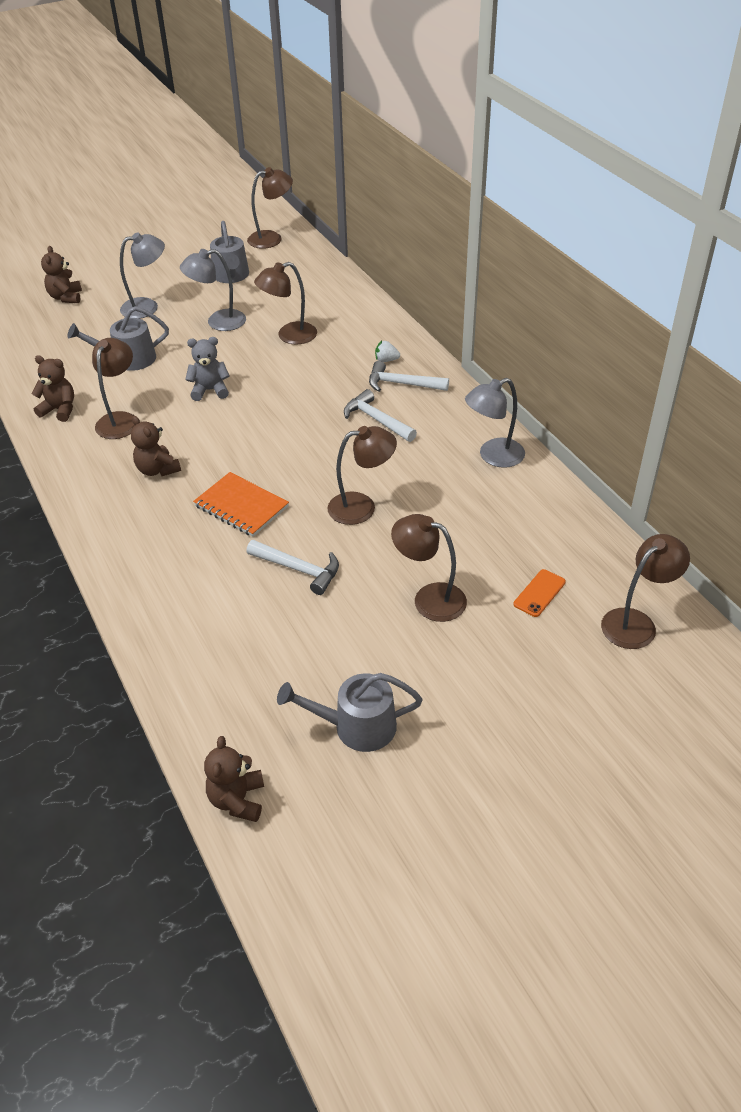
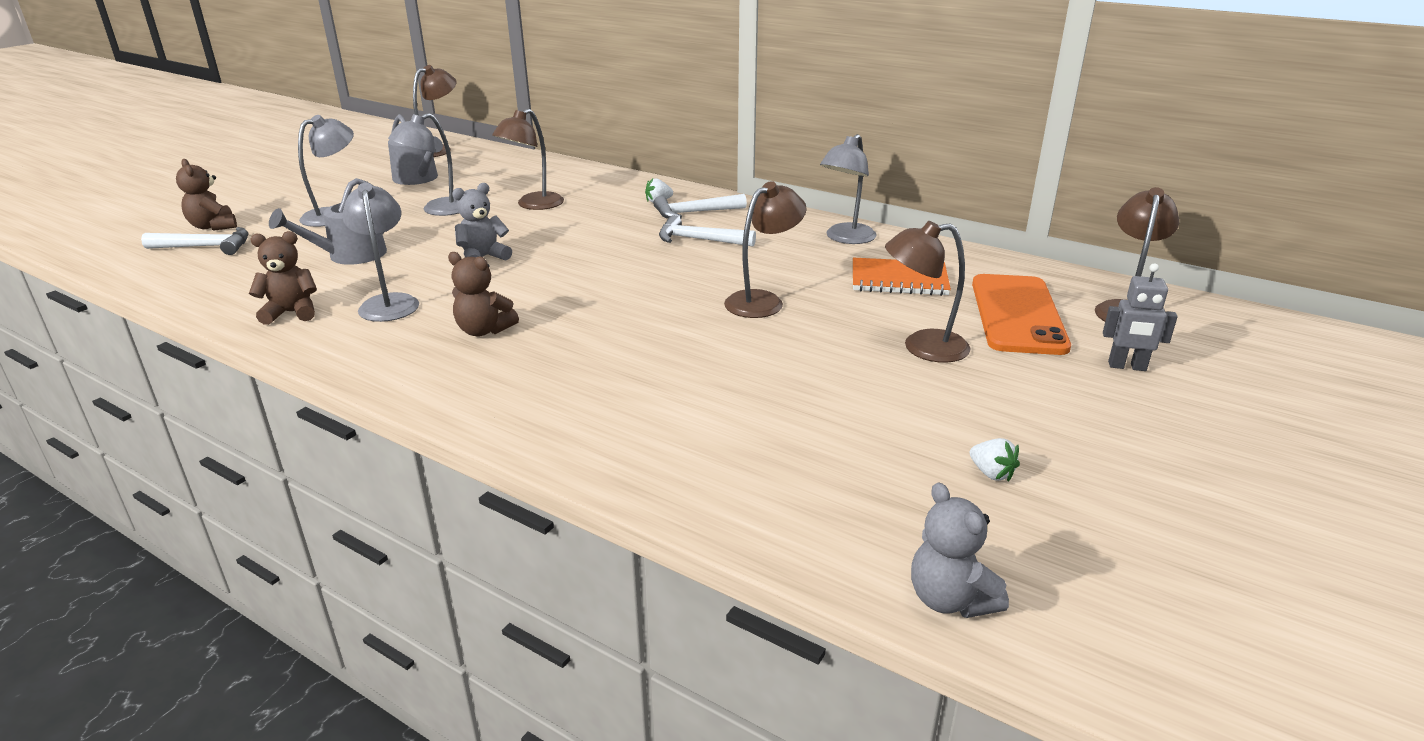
camera: 30 degrees left, 15 degrees down
brown lamp [92,338,135,439] -> grey lamp [342,183,419,322]
orange notebook [193,472,289,537] -> orange notebook moved to [853,258,951,296]
brown teddy bear [204,736,264,822] -> grey teddy bear [911,482,1009,618]
white hammer [246,540,339,595] -> white hammer moved to [141,227,249,255]
grey watering can [277,673,423,752] -> white strawberry [970,438,1020,482]
orange phone [513,569,566,617] -> orange phone [972,274,1071,355], size x2.25
none -> grey robot [1103,263,1178,371]

